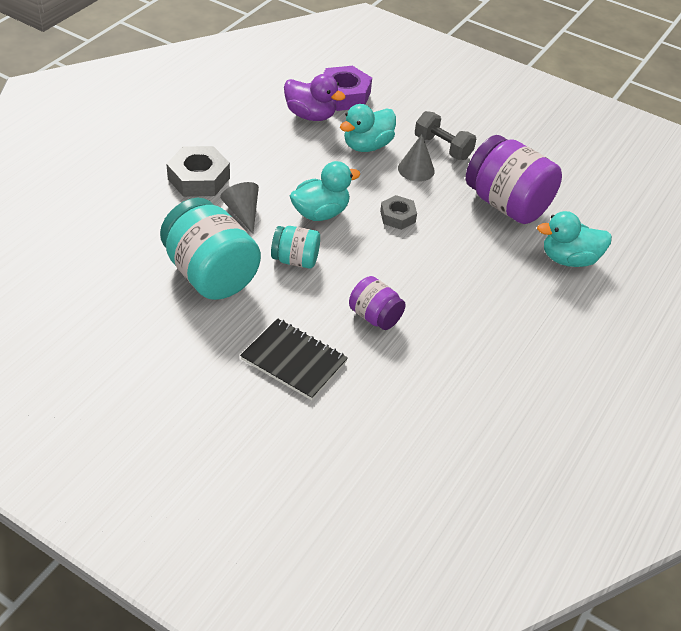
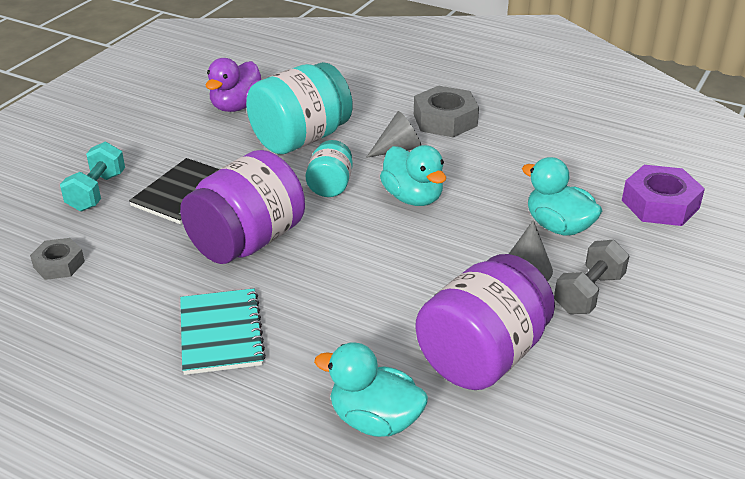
camera: 90 degrees right, 10 degrees down
purple duck [284,74,346,121] -> purple duck moved to [206,58,261,112]
purple jar [349,276,406,330] -> purple jar [180,150,305,264], size x1.88
grey nut [380,195,417,230] -> grey nut moved to [30,238,85,280]
turquoise duck [537,211,612,267] -> turquoise duck turned 60 degrees counterclockwise [314,342,428,437]
none -> turquoise dumbbell [60,142,125,211]
none -> turquoise notebook [180,288,266,375]

